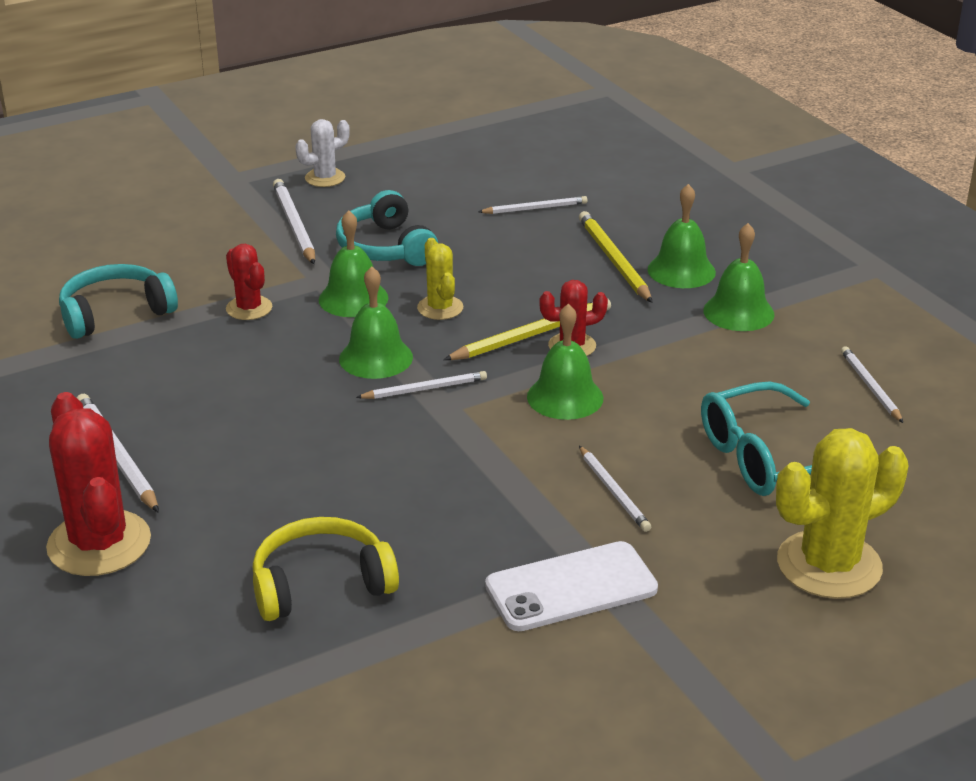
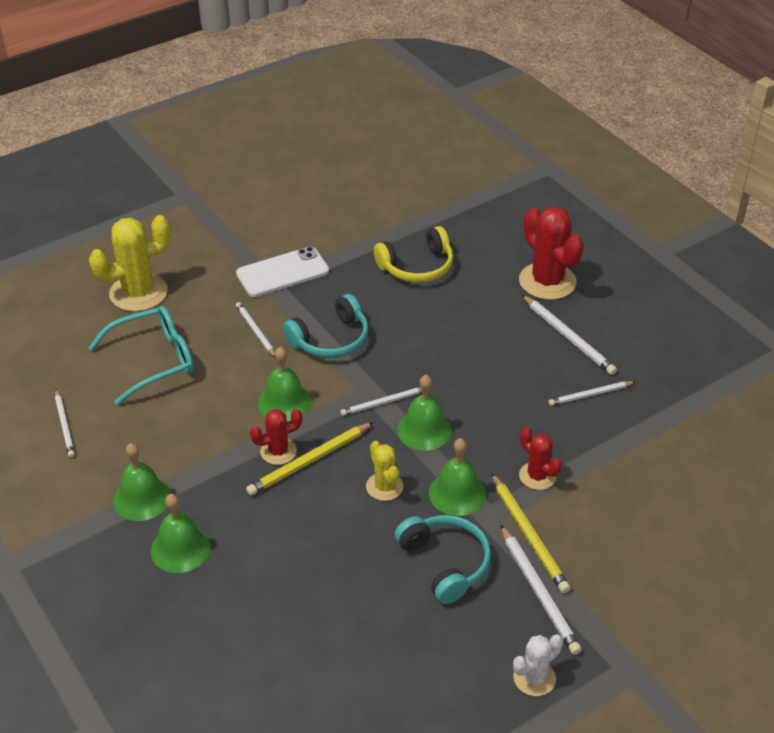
camera: 175 degrees right, 10 degrees up
turquoise headphones [59,264,178,339] -> turquoise headphones moved to [283,294,369,358]
white pencil [478,196,588,214] -> white pencil moved to [549,381,635,406]
yellow pencil [579,211,653,303] -> yellow pencil moved to [491,473,570,593]

